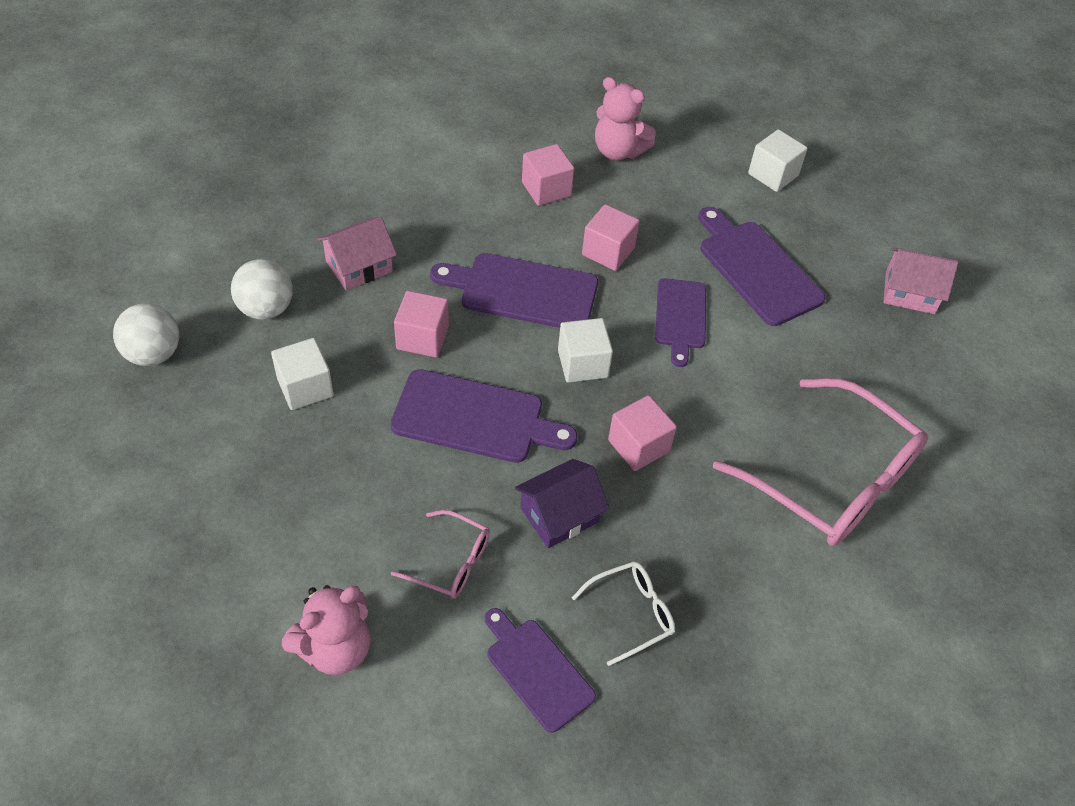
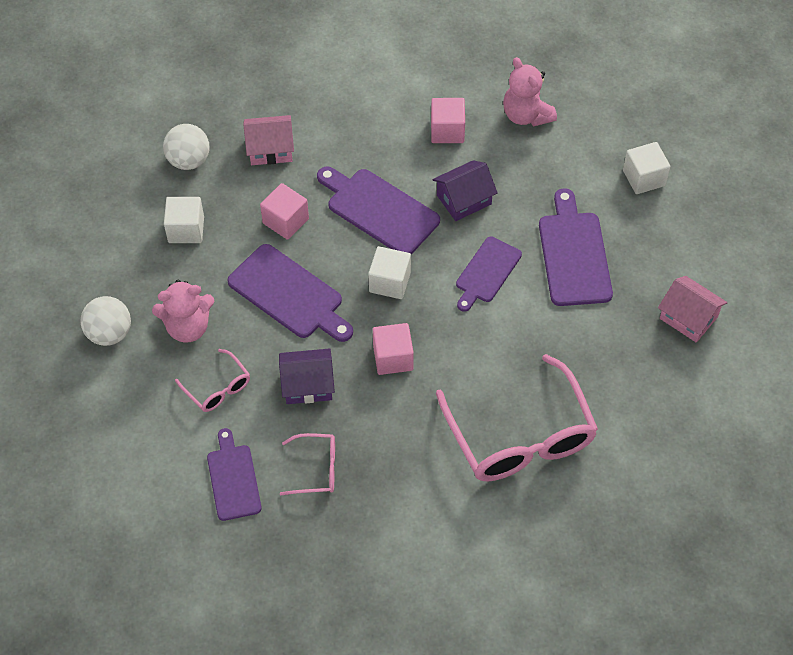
camera: 30 degrees right, 5 degrees up
white ball [113,303,179,366] -> white ball moved to [80,296,131,346]
pink teddy bear [282,585,371,675] -> pink teddy bear moved to [152,280,215,343]
white glasses [572,561,675,666] -> pink glasses [280,433,335,495]
pink cube [582,204,640,271] -> purple house [432,160,498,221]

